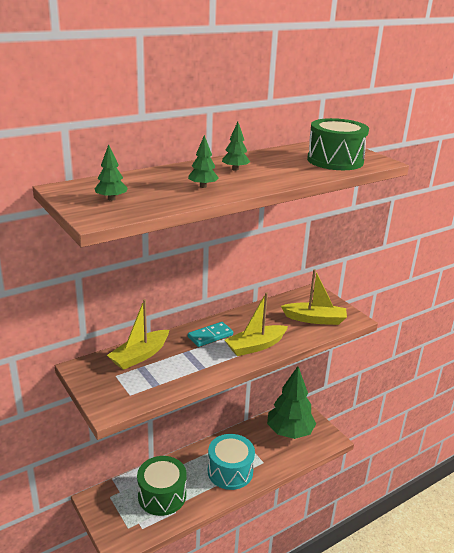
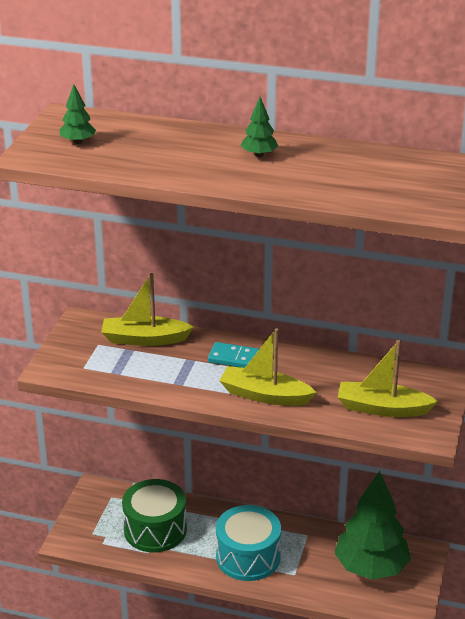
camera: 50 degrees right, 5 degrees up
green tree [188,135,219,188] -> none
yellow boat [281,269,347,325] -> yellow boat turned 135 degrees clockwise [338,340,438,417]
green drum [307,118,369,170] -> none

